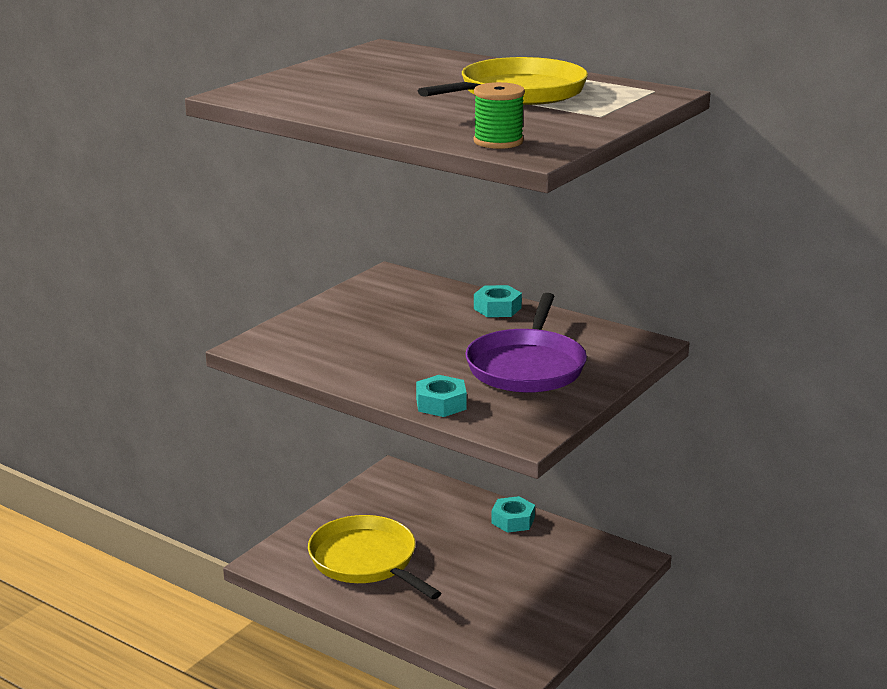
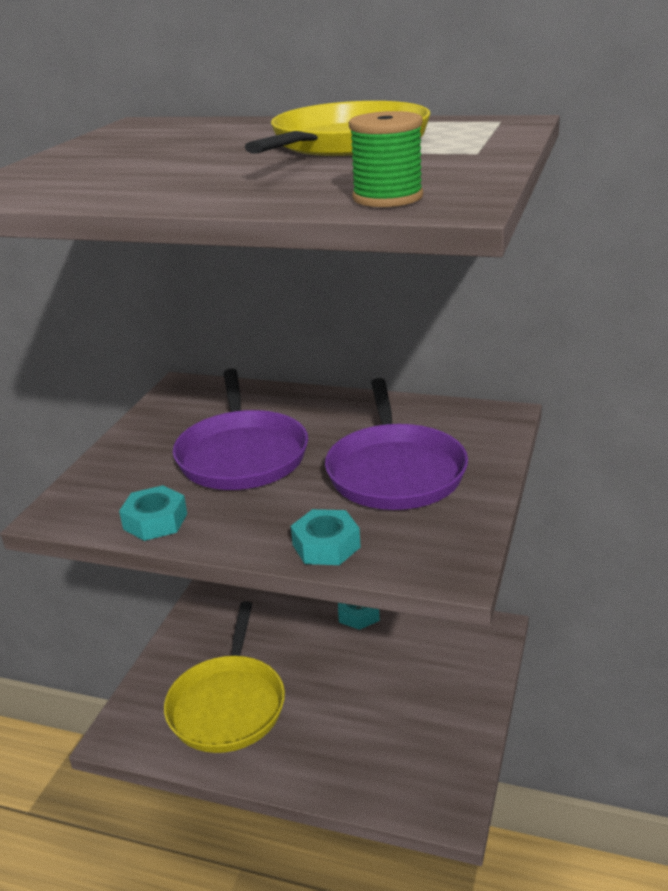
camera: 15 degrees left, 5 degrees up
yellow pan [308,515,441,599] -> yellow pan turned 120 degrees counterclockwise [164,602,285,753]
turquoise nut [474,285,522,317] -> turquoise nut moved to [119,485,187,541]
none -> purple pan [173,369,308,490]

